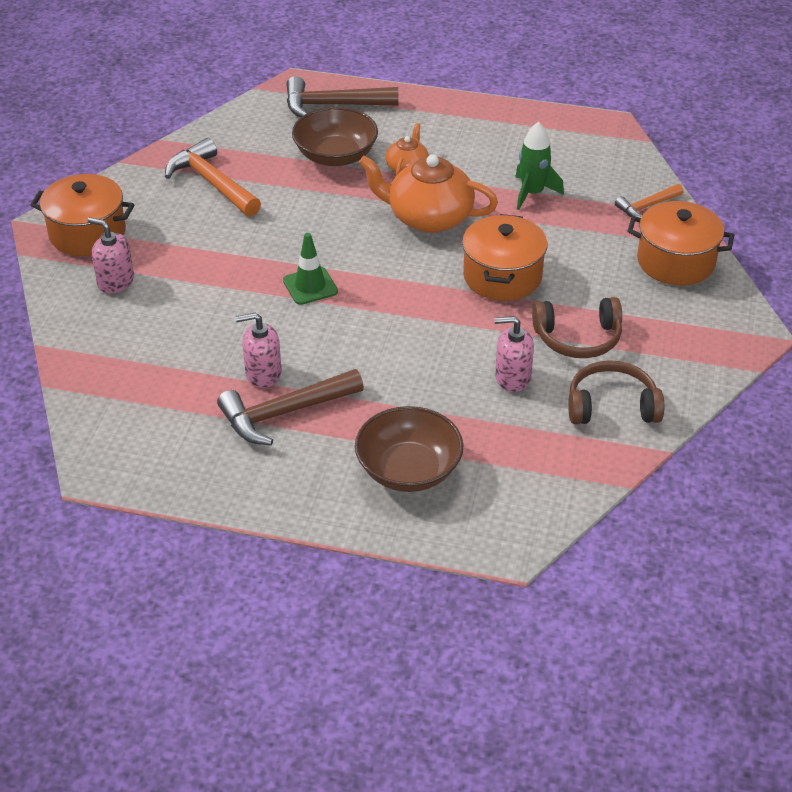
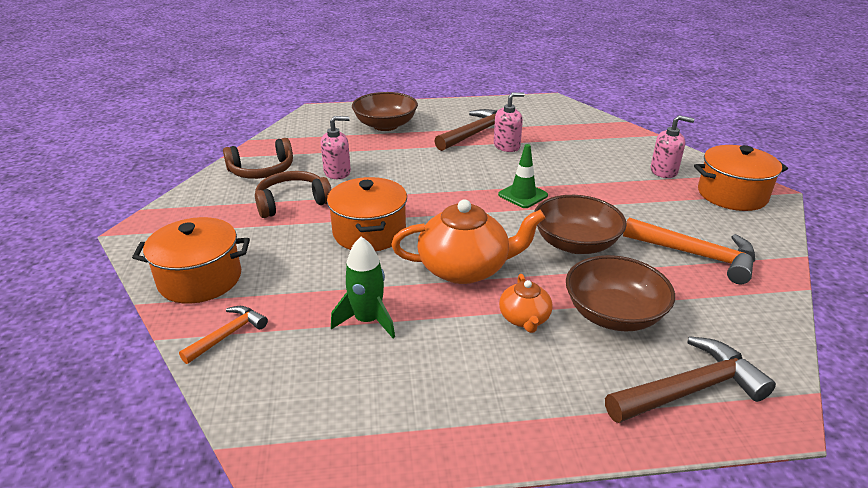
camera: 160 degrees right, 10 degrees down
none -> brown bowl [534,195,627,254]

